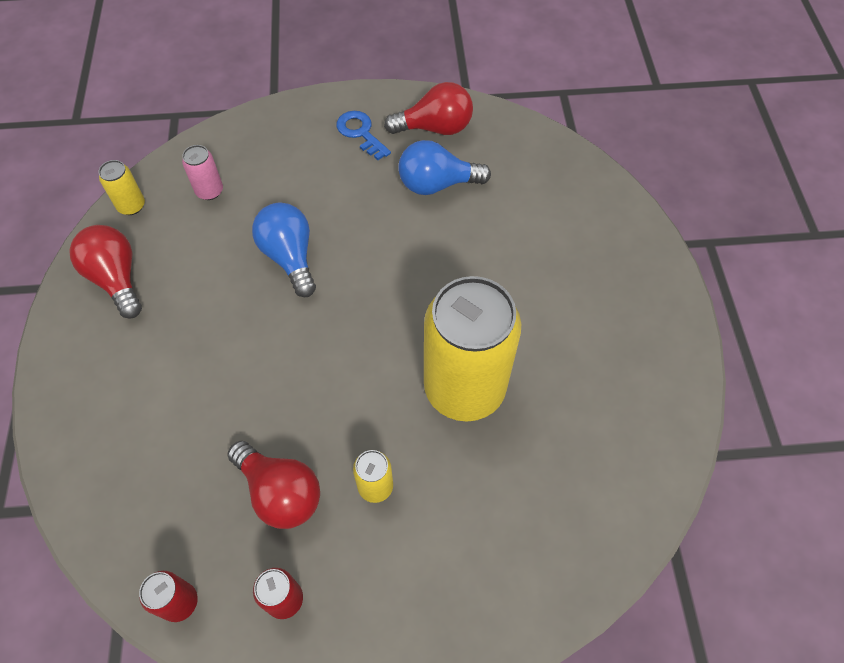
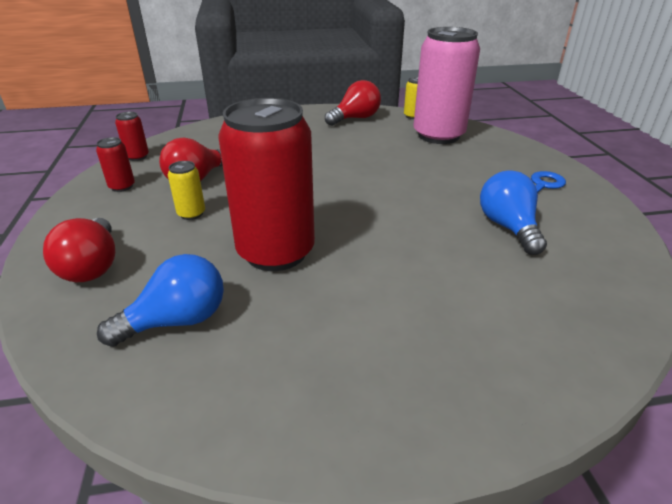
camera: 85 degrees right, 25 degrees down
pink can [182,145,223,200] -> pink can [413,27,480,144], size x2.45
blue light bulb [252,203,316,297] -> blue light bulb moved to [97,254,224,347]
red light bulb [384,82,473,135] -> red light bulb moved to [43,218,115,282]
yellow can [424,276,521,421] -> red can [218,98,315,271]

